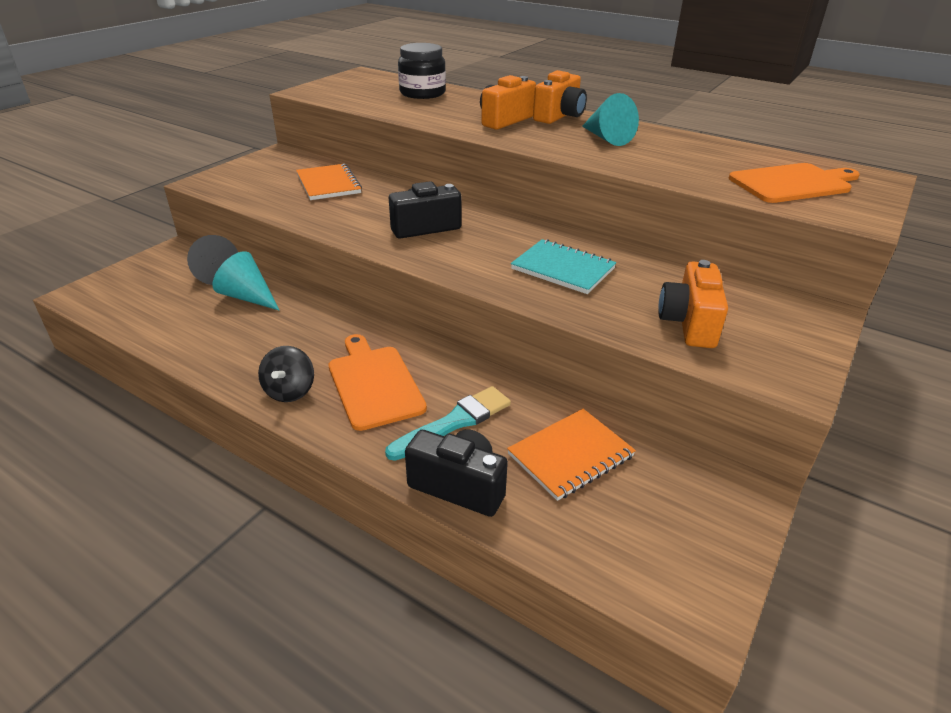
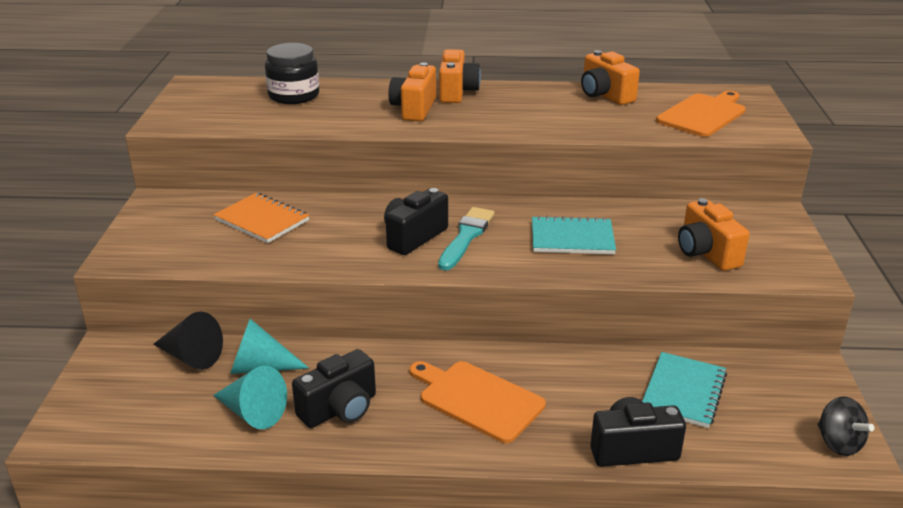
camera: 30 degrees left, 5 degrees down
black spinning top [258,346,314,402] -> black spinning top moved to [818,397,874,456]
turquoise brush [385,386,511,461] -> turquoise brush moved to [438,207,495,271]
orange notebook [507,409,636,501] -> turquoise notebook [642,352,727,428]
turquoise cone [582,93,639,146] -> turquoise cone moved to [213,366,287,429]
none -> black camera [292,349,376,428]
none -> orange camera [581,50,640,105]

